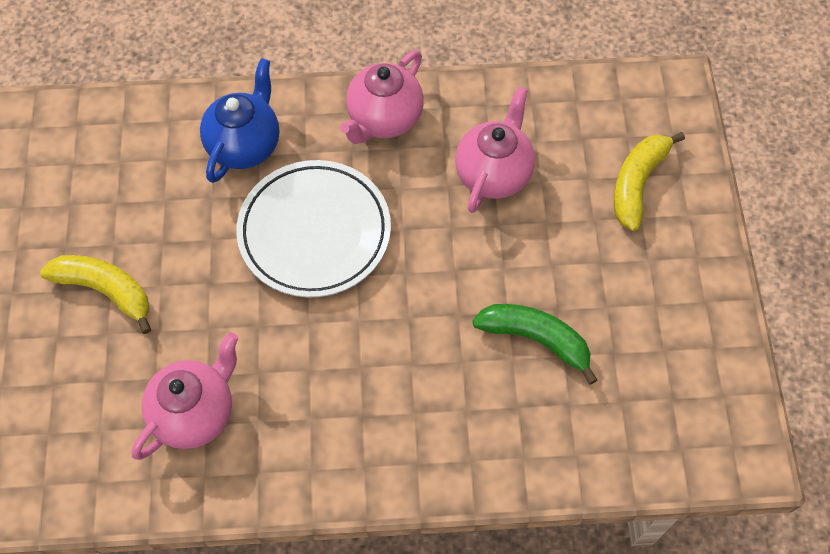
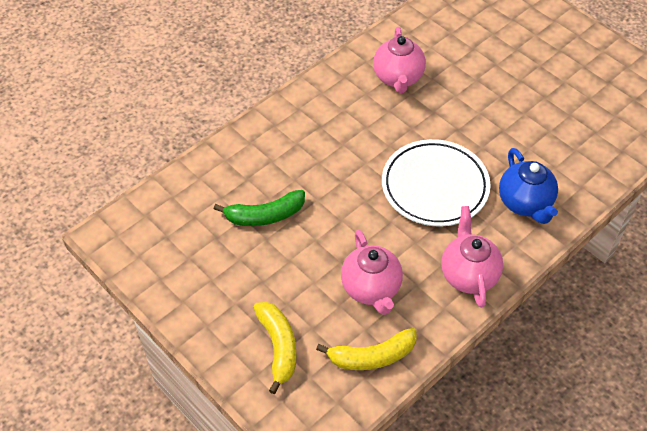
camera: 140 degrees right, 10 degrees down
yellow banana [40,255,151,334] -> yellow banana moved to [316,328,417,370]

